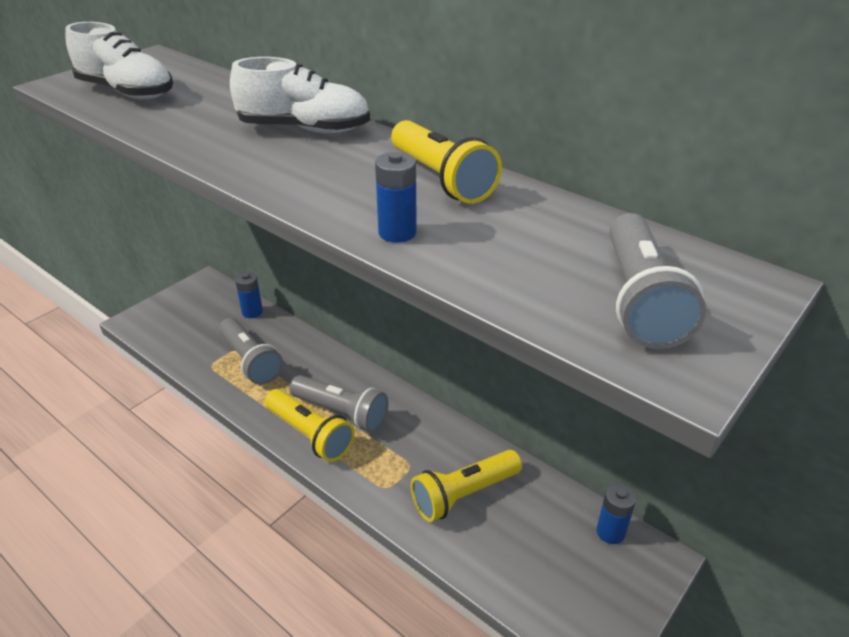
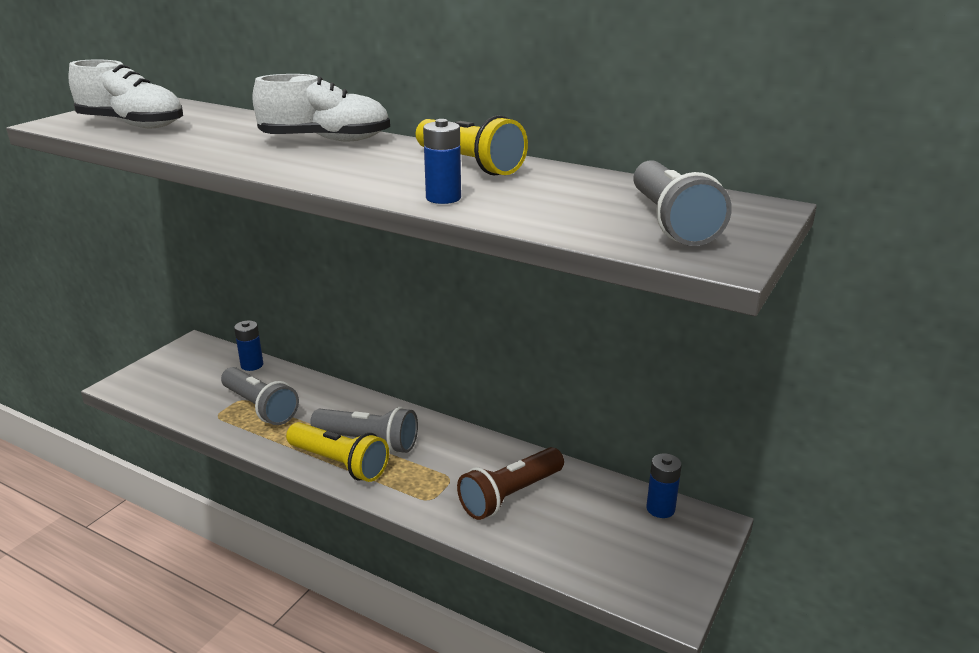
camera: 10 degrees left, 10 degrees down
yellow flashlight [411,450,522,522] -> brown flashlight [457,447,564,520]

